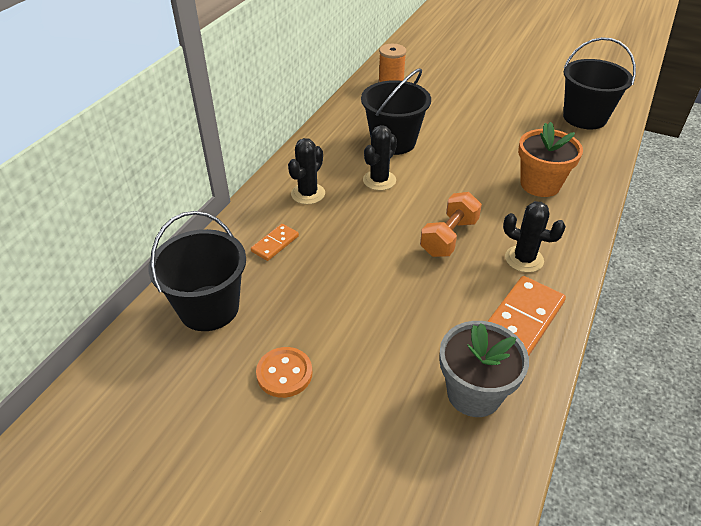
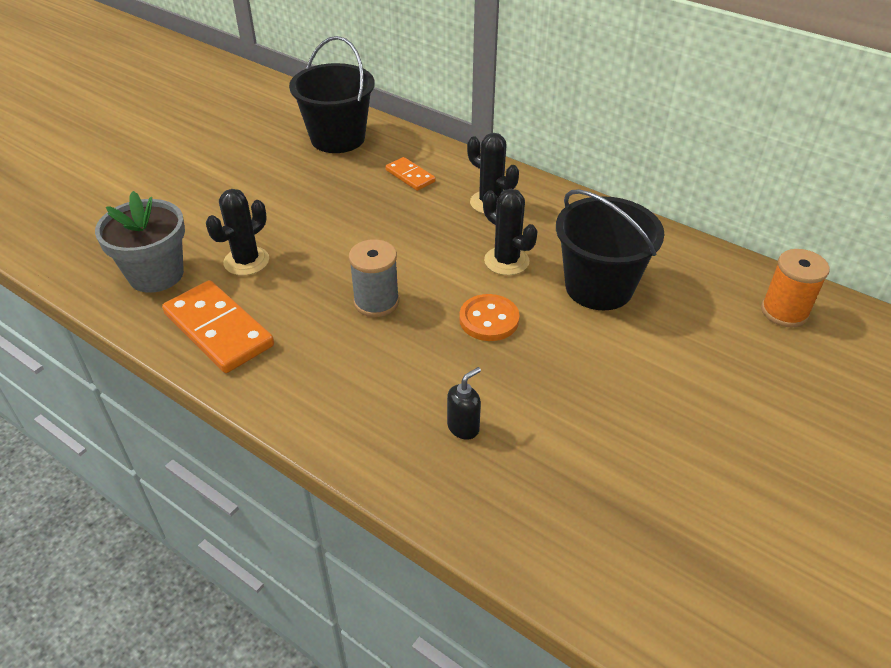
camera: 100 degrees right, 0 degrees up
orange button [256,347,312,398] -> orange button moved to [459,294,519,341]
orange dumbbell [420,192,482,257] -> grey spool [349,239,399,317]
black cactus [503,201,566,273] -> black cactus moved to [206,189,269,276]
orange flower pot [518,122,583,197] -> black soap dispenser [447,367,481,440]
black bucket [563,37,636,129] -> none

